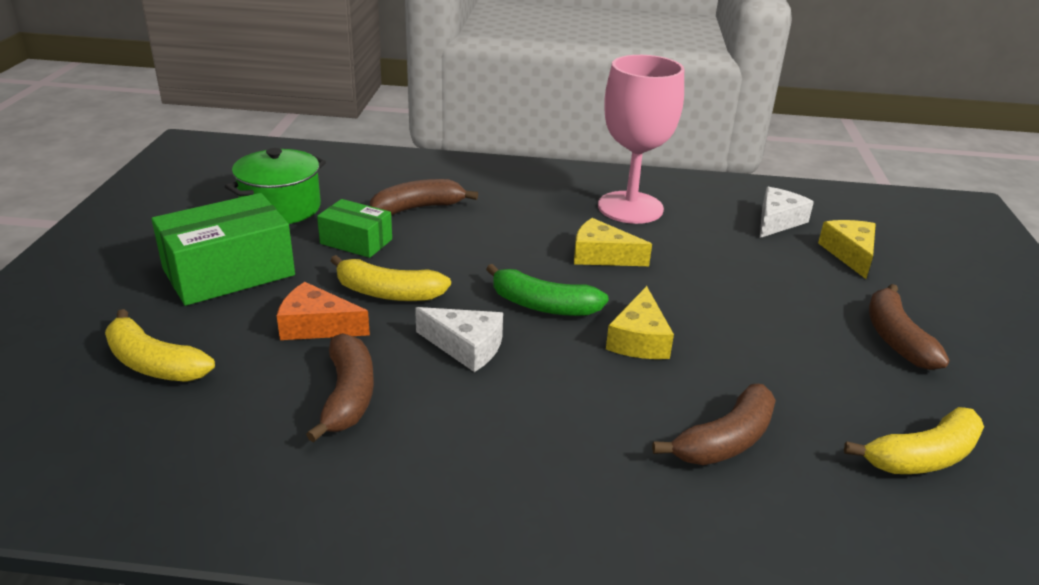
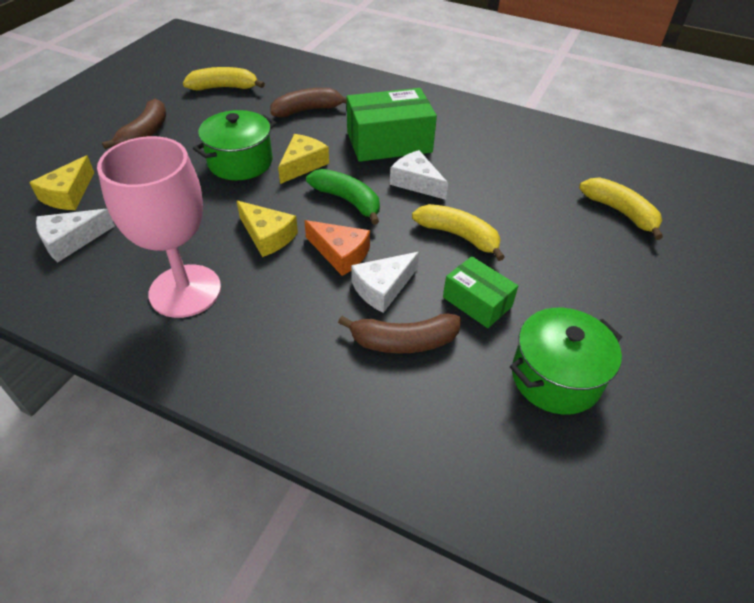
camera: 160 degrees left, 15 degrees up
green box [152,193,295,306] -> green box moved to [347,88,437,162]
orange cheese [277,282,370,340] -> orange cheese moved to [304,220,370,276]
brown banana [306,333,374,442] -> none
none -> green pot [193,110,276,180]
none -> white cheese [351,252,419,313]

